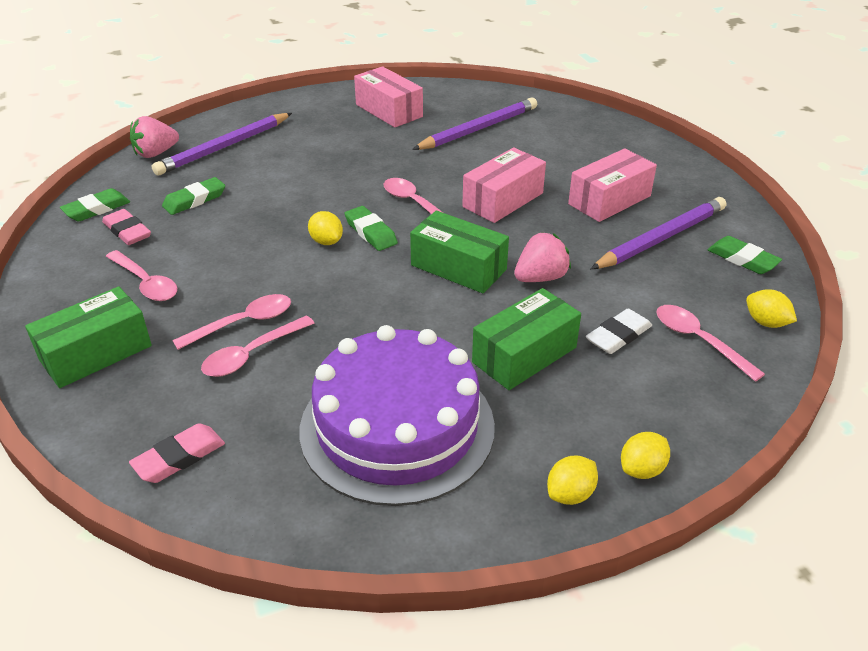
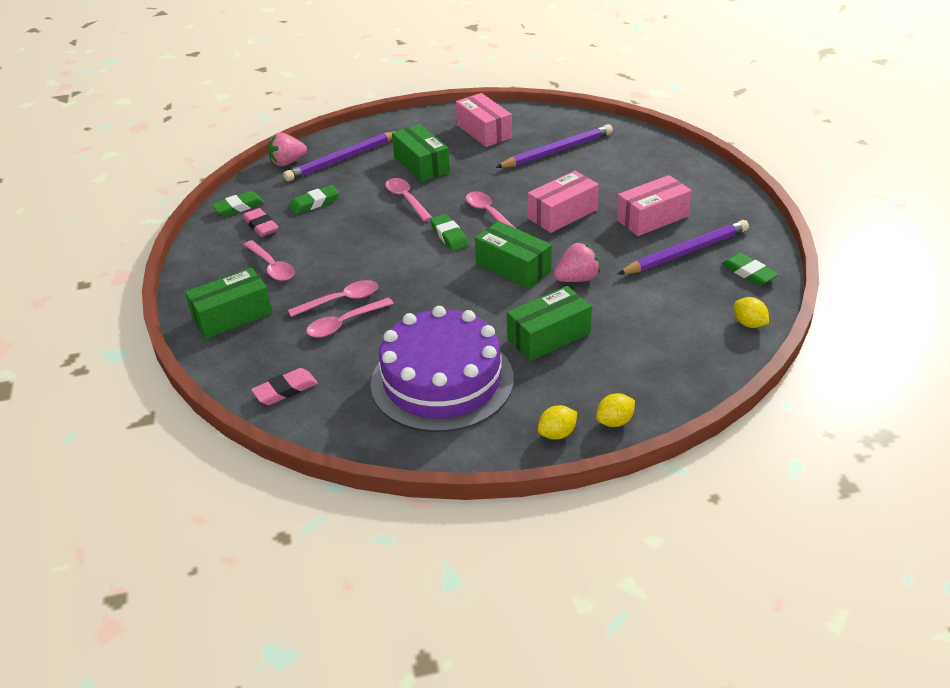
camera: 10 degrees right, 0 degrees up
yellow lemon [308,211,343,245] -> none
white eraser [586,309,652,354] -> none
pink spoon [656,305,765,382] -> pink spoon moved to [385,178,432,221]
none -> green box [392,124,450,182]

